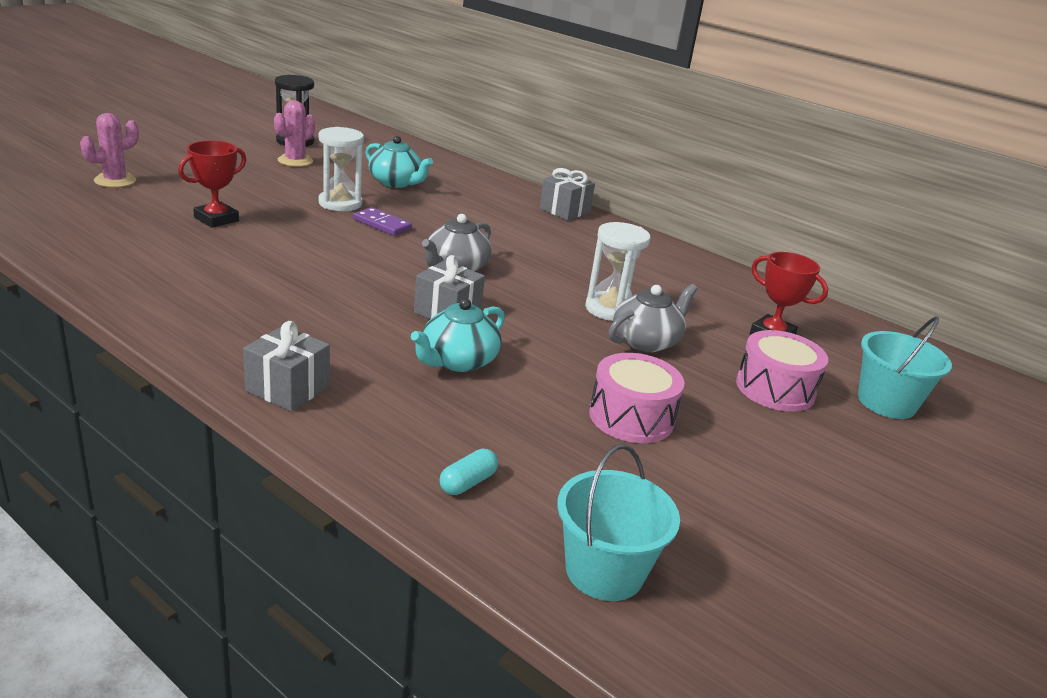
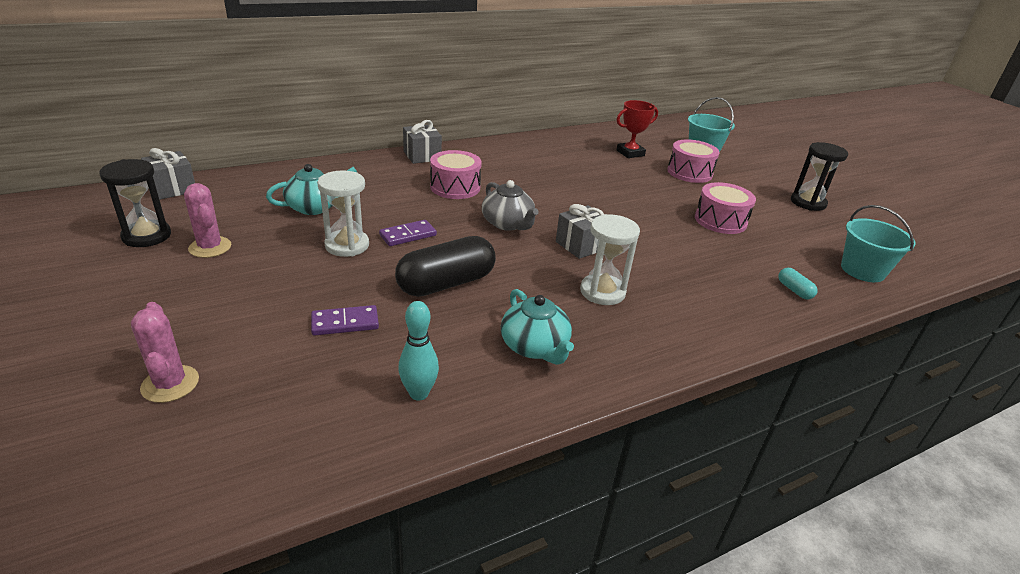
camera: 65 degrees left, 5 degrees up
red trophy [178,141,246,228] -> purple domino [311,305,379,336]
grey gift [243,321,330,412] -> grey gift moved to [141,148,195,200]
turquoise teapot [411,298,505,372] -> turquoise teapot moved to [501,289,574,365]
white hourglass [585,222,650,321] -> white hourglass moved to [580,214,640,305]
grey teapot [608,284,698,352] -> none
none -> black capsule [395,236,496,297]
none -> turquoise bowling pin [398,301,439,401]
none -> pink drum [430,150,482,199]
none -> black hourglass [791,142,848,211]

